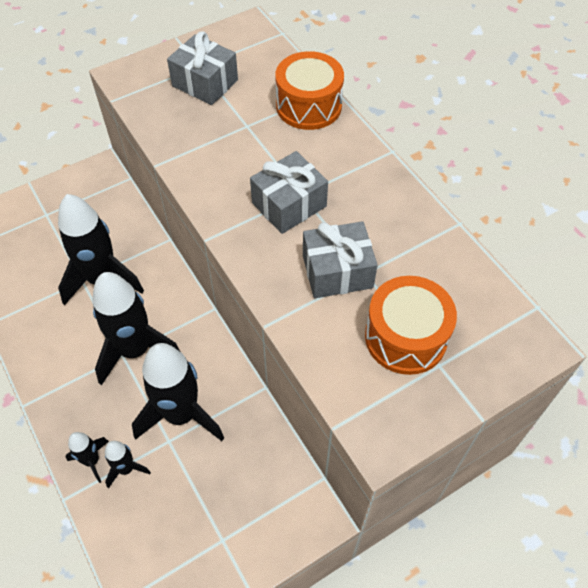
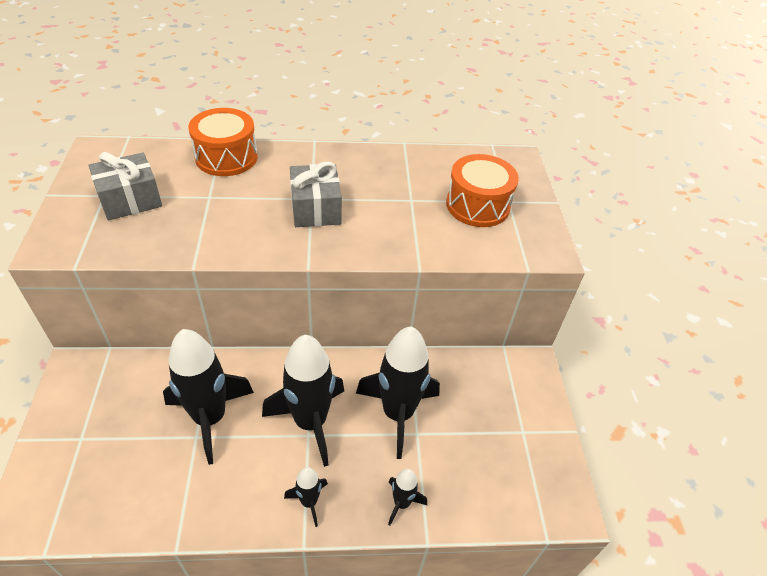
camera: 65 degrees left, 10 degrees down
black rocket [105,441,151,489] -> black rocket moved to [284,467,328,527]
grey gift [303,221,378,298] -> none

